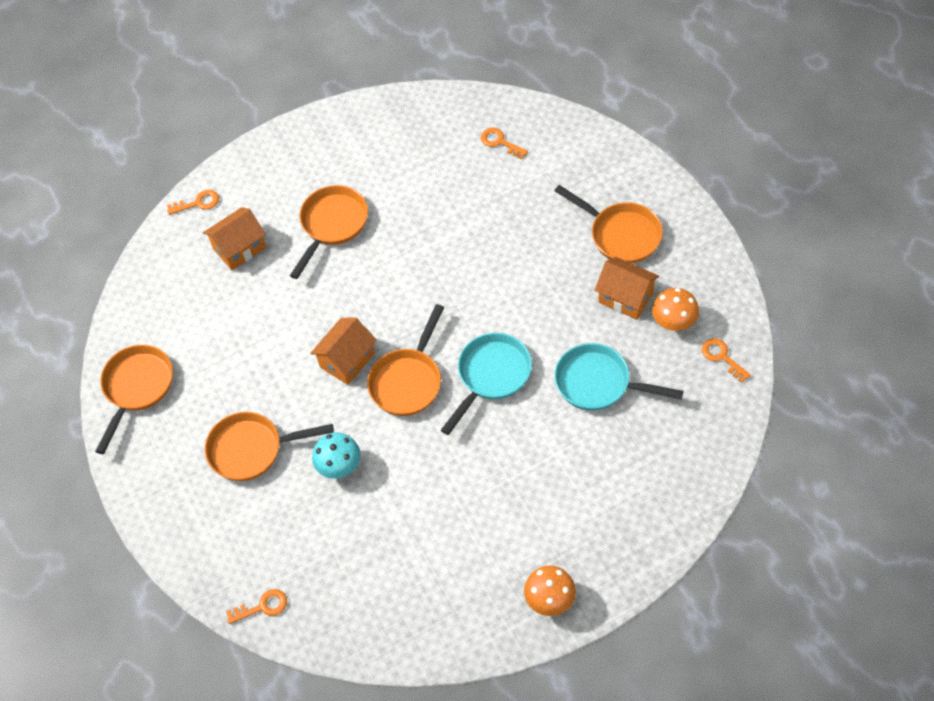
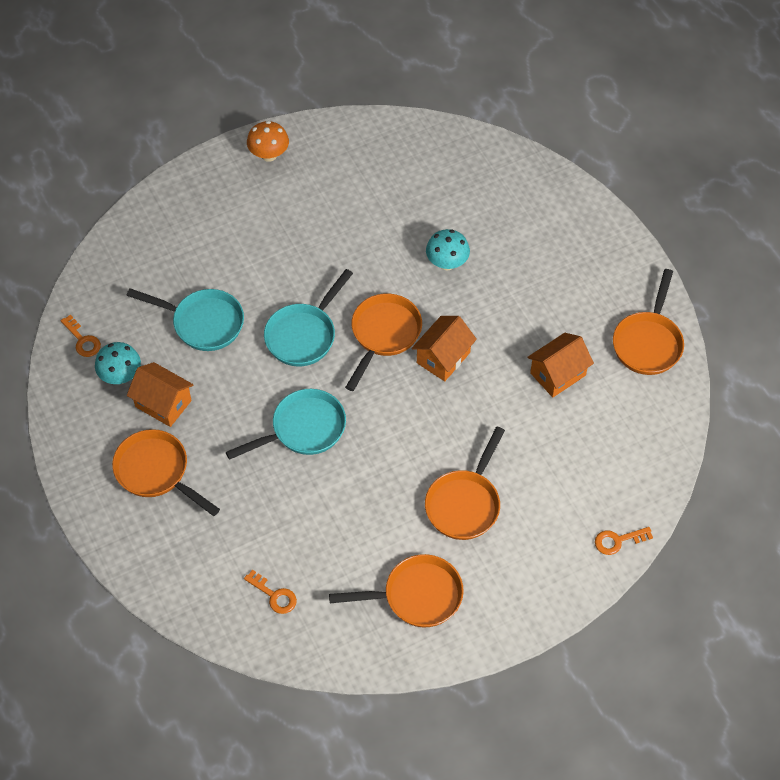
camera: 175 degrees right, 0 degrees up
orange house [203,207,266,270] -> orange house moved to [527,333,594,397]
orange pan [205,412,334,481] -> orange pan moved to [329,554,464,627]
orange key [226,589,287,624] -> none
orange mushroom [652,288,699,331] -> turquoise mushroom [95,342,141,384]
none -> turquoise pan [226,389,346,460]

